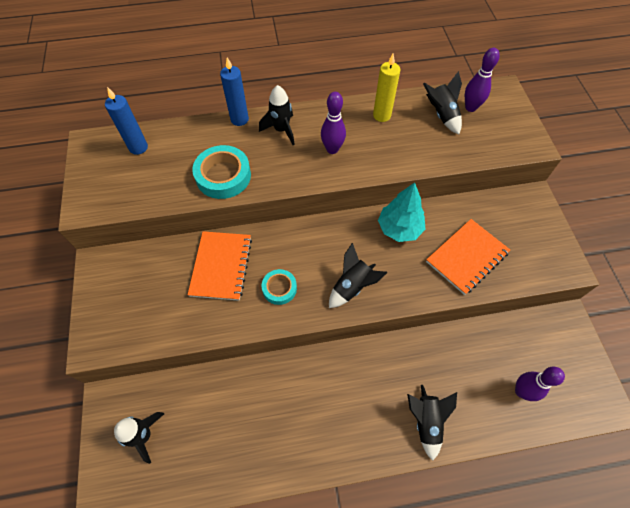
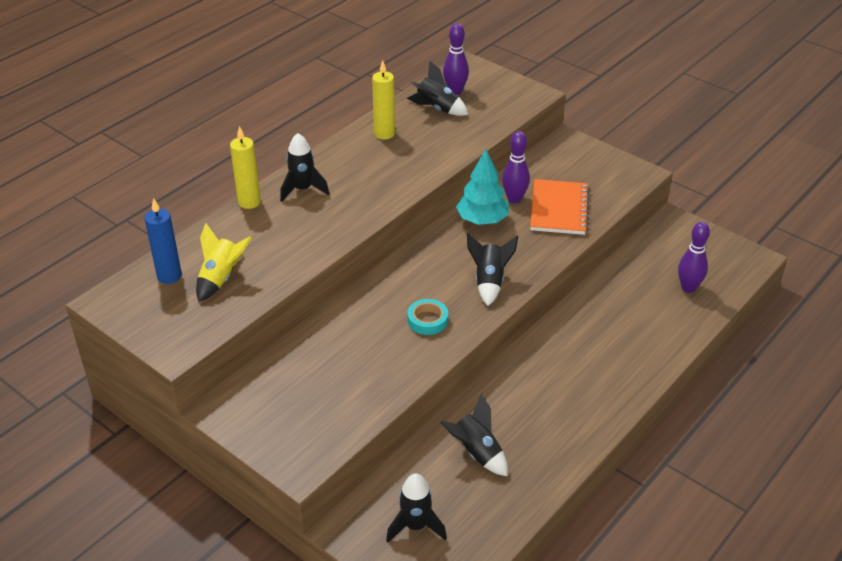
camera: 40 degrees left, 20 degrees down
orange notebook [188,231,252,301] -> none
turquoise tape [192,145,251,199] -> none
blue candle [220,57,249,126] -> yellow candle [230,126,261,209]
purple bowling pin [321,92,346,154] -> purple bowling pin moved to [502,131,530,203]
black rocket [407,385,457,461] -> black rocket moved to [440,393,508,476]
none -> yellow rocket [196,223,252,302]

